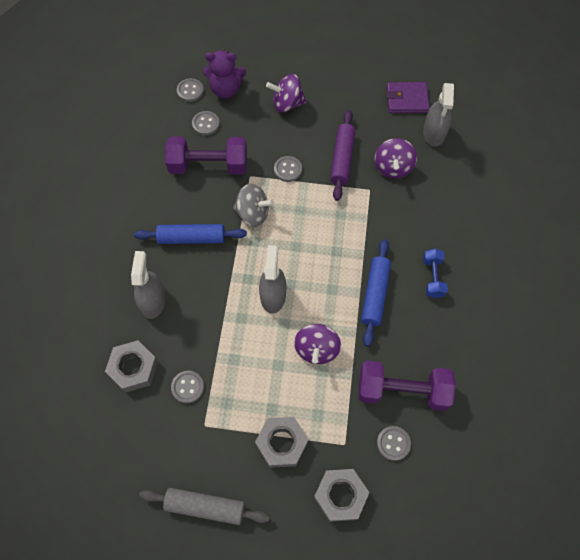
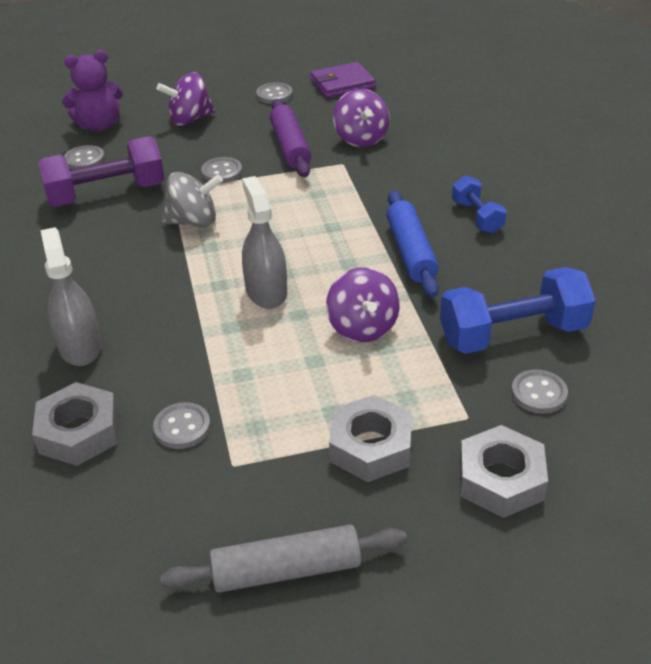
camera: 20 degrees left, 25 degrees down
blue rolling pin [134,224,247,244] -> none
grey button [177,78,204,102] -> grey button moved to [256,83,293,104]
purple dumbbell [359,361,456,411] -> blue dumbbell [440,267,596,354]
grey spray bottle [423,83,454,146] -> none

